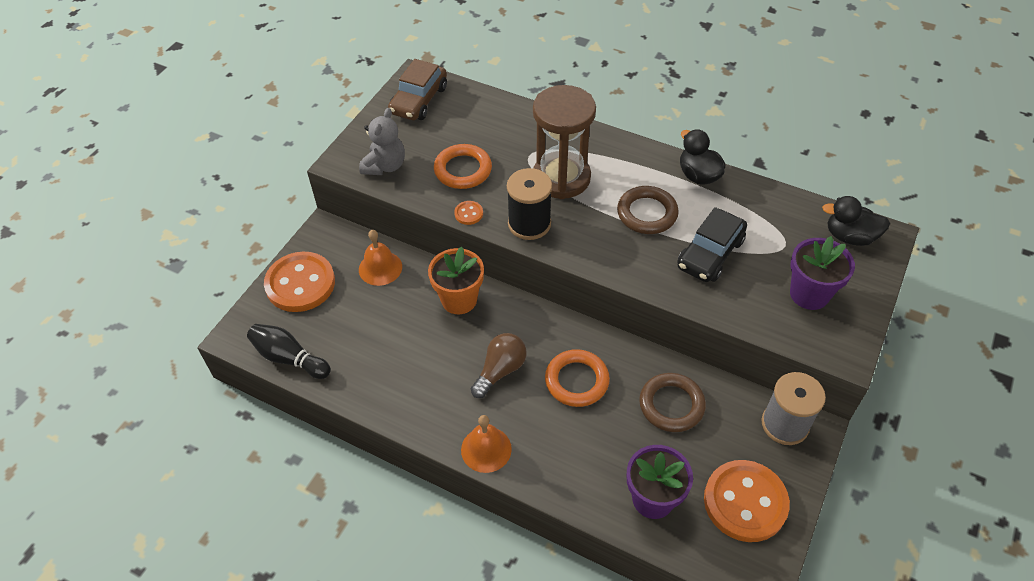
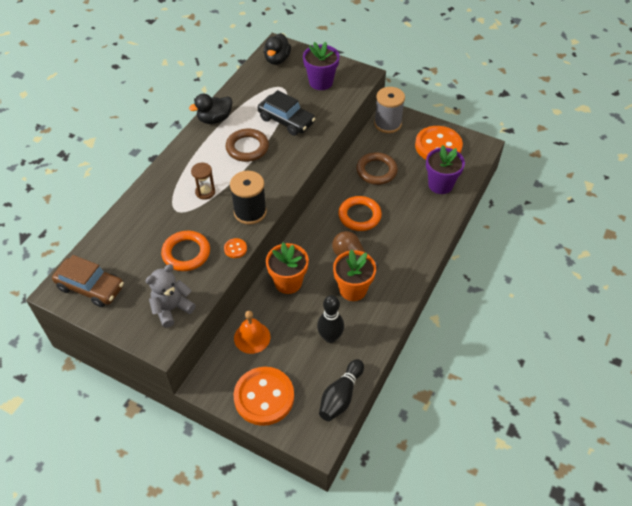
camera: 90 degrees left, 0 degrees up
grey teddy bear [359,108,405,175] -> grey teddy bear turned 60 degrees counterclockwise [145,264,196,328]
orange bell [461,415,512,473] -> none
brown hourglass [533,85,596,199] -> brown hourglass [191,162,215,200], size x0.44
none -> black bowling pin [317,295,344,343]
none -> orange flower pot [333,249,376,301]

